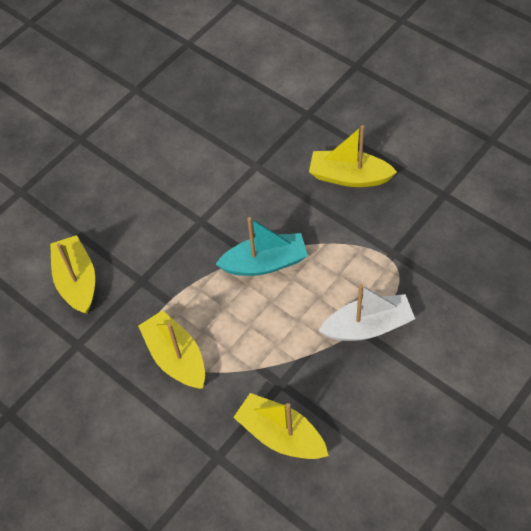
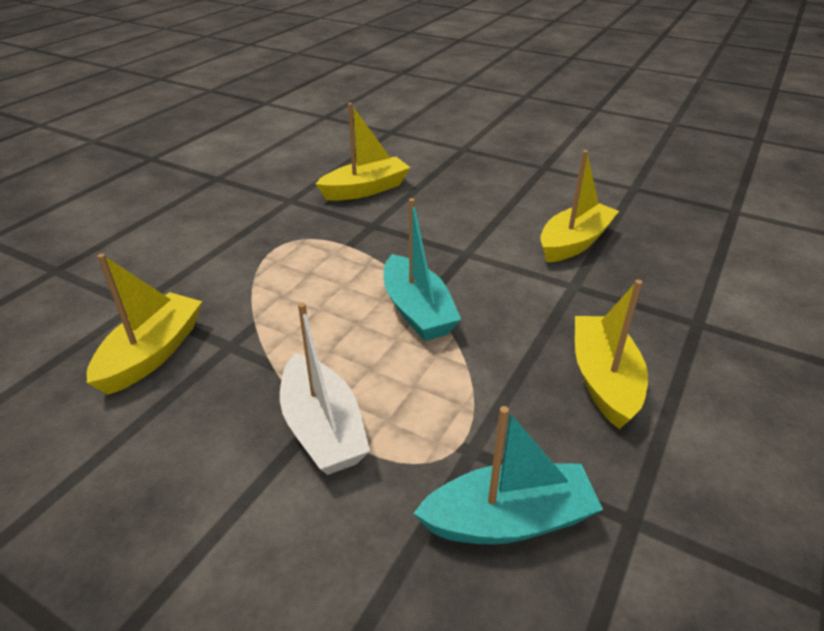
camera: 75 degrees right, 20 degrees down
yellow boat [138,310,205,389] -> yellow boat moved to [540,150,619,263]
none -> turquoise boat [413,406,603,544]

